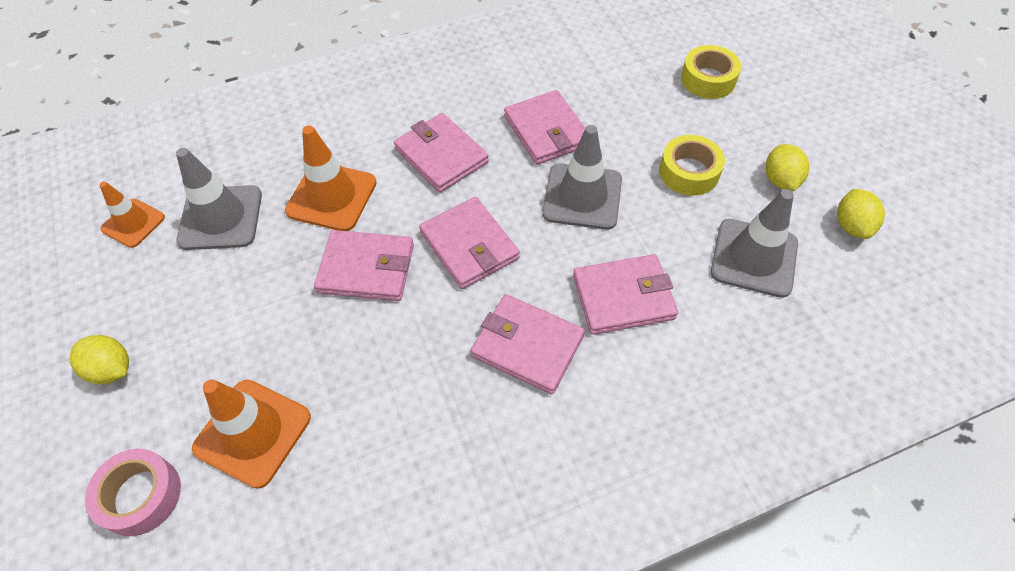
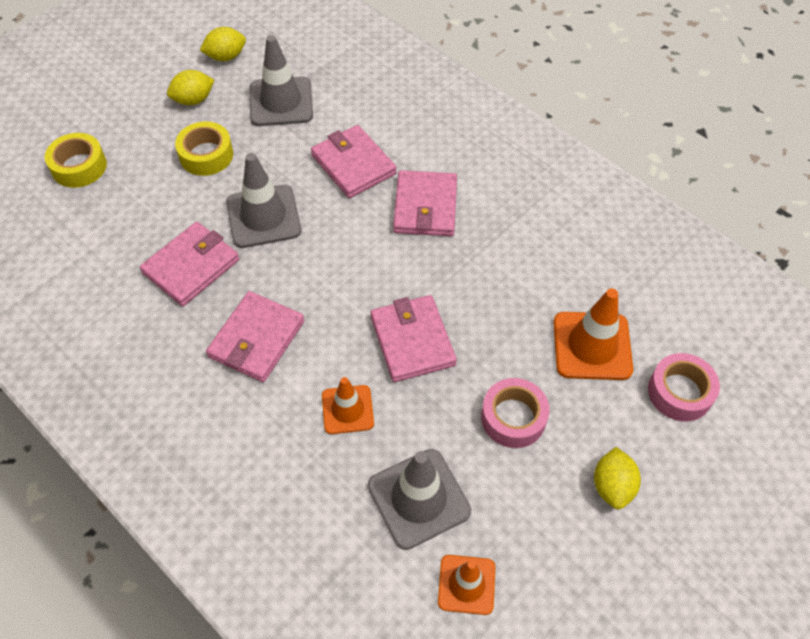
camera: 115 degrees left, 0 degrees up
orange traffic cone [285,125,377,231] -> orange traffic cone [322,377,374,434], size x0.63
pink wallet [419,197,520,289] -> none
none -> pink tape [481,378,549,448]

